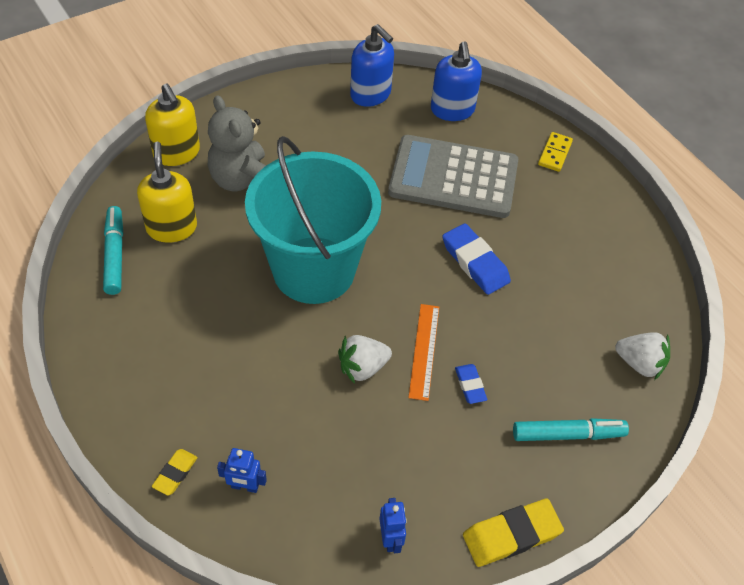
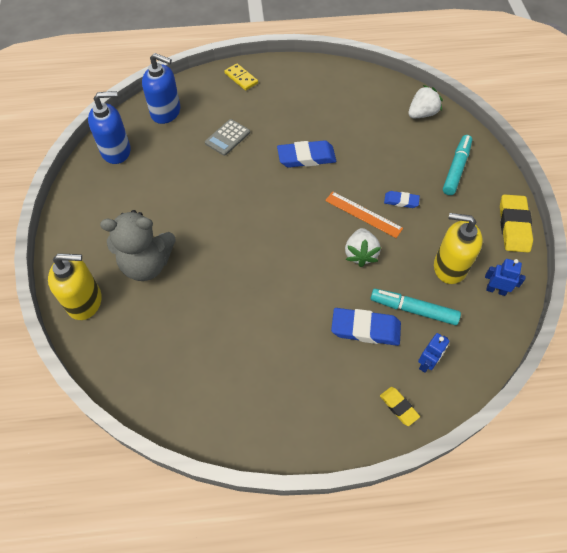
camera: 60 degrees left, 5 degrees up
turquoise marker [103,206,123,295] -> turquoise marker moved to [370,289,461,325]
yellow soap dispenser [137,142,197,243] -> yellow soap dispenser moved to [434,213,483,284]
turquoise bucket [245,136,381,304] -> none
grey calculator [388,135,518,218] -> grey calculator [205,119,250,156], size x0.44
none -> blue eraser [331,308,401,346]

